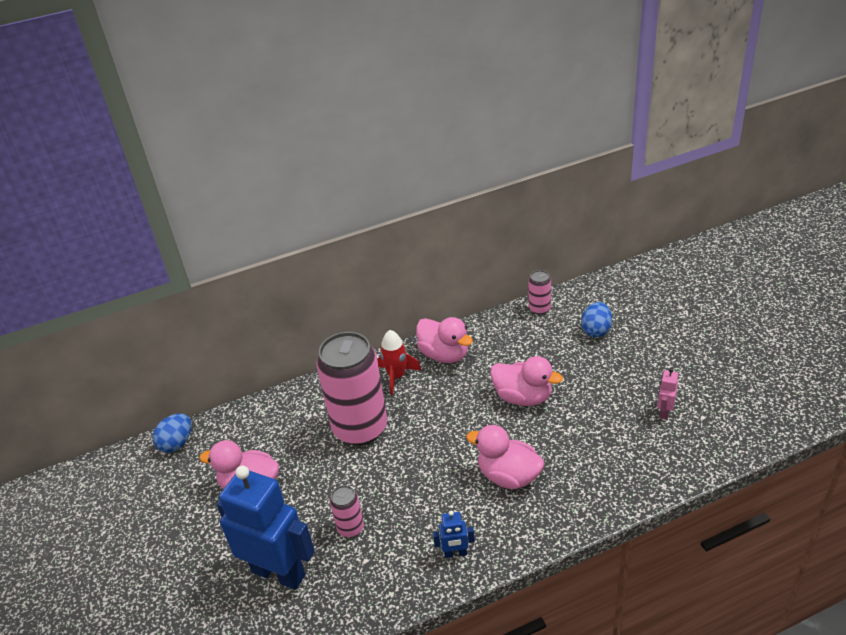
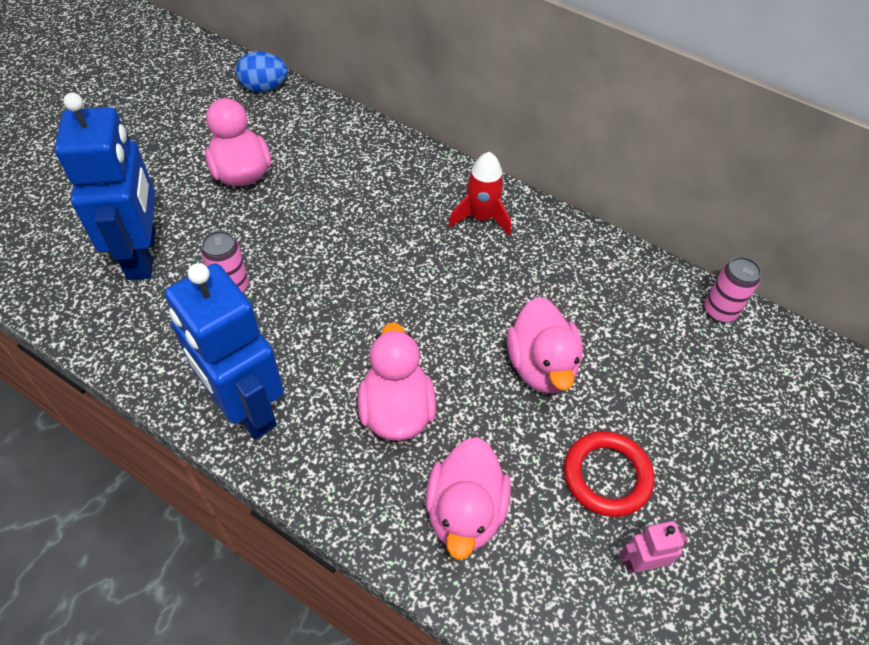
camera: 50 degrees right, 15 degrees up
pink can [316,332,387,445] -> none
pink duck [416,317,473,363] -> pink duck moved to [426,437,511,560]
blue robot [433,510,475,558] -> blue robot [165,263,284,439], size x2.39
blue egg [581,302,612,338] -> none
none -> red ring [564,431,654,517]

